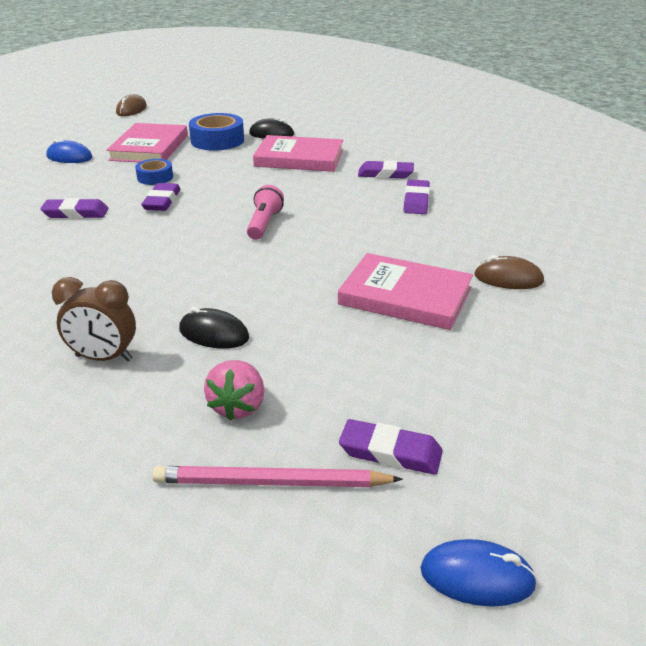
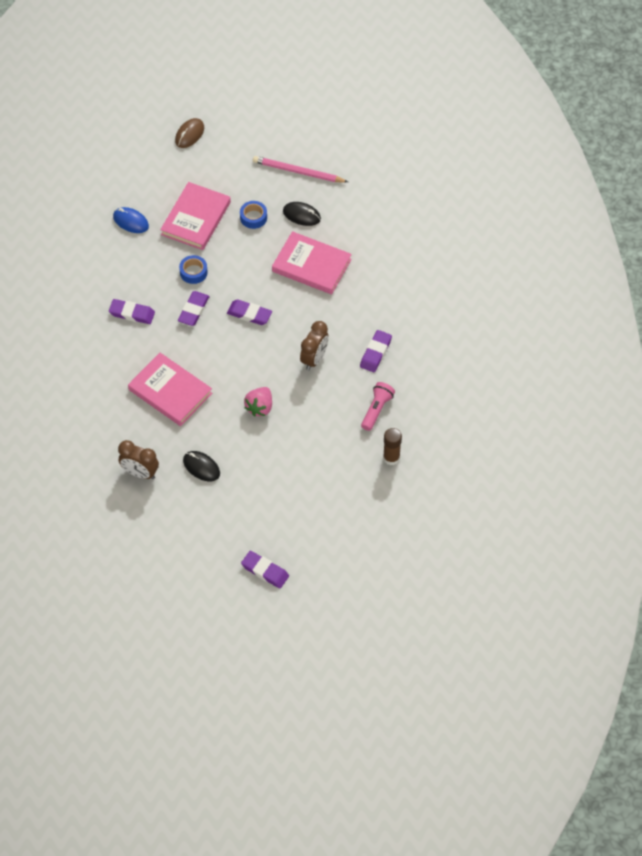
camera: 15 degrees right, 25 degrees up
pink pencil [152,466,403,487] -> pink pencil moved to [253,156,348,183]
blue tape [189,113,244,151] -> blue tape [240,201,267,229], size x0.60
pink strawberry [204,360,264,421] -> pink strawberry moved to [244,387,272,417]
pink flashlight [247,185,284,240] -> pink flashlight moved to [361,382,395,431]
pink book [338,253,473,330] -> pink book moved to [128,353,212,426]
purple eraser [358,160,414,178] -> purple eraser moved to [227,299,272,325]
blue mouse [420,539,537,607] -> none
brown mouse [474,255,544,289] -> brown glue stick [383,428,402,465]
none -> brown clock [300,321,329,370]

